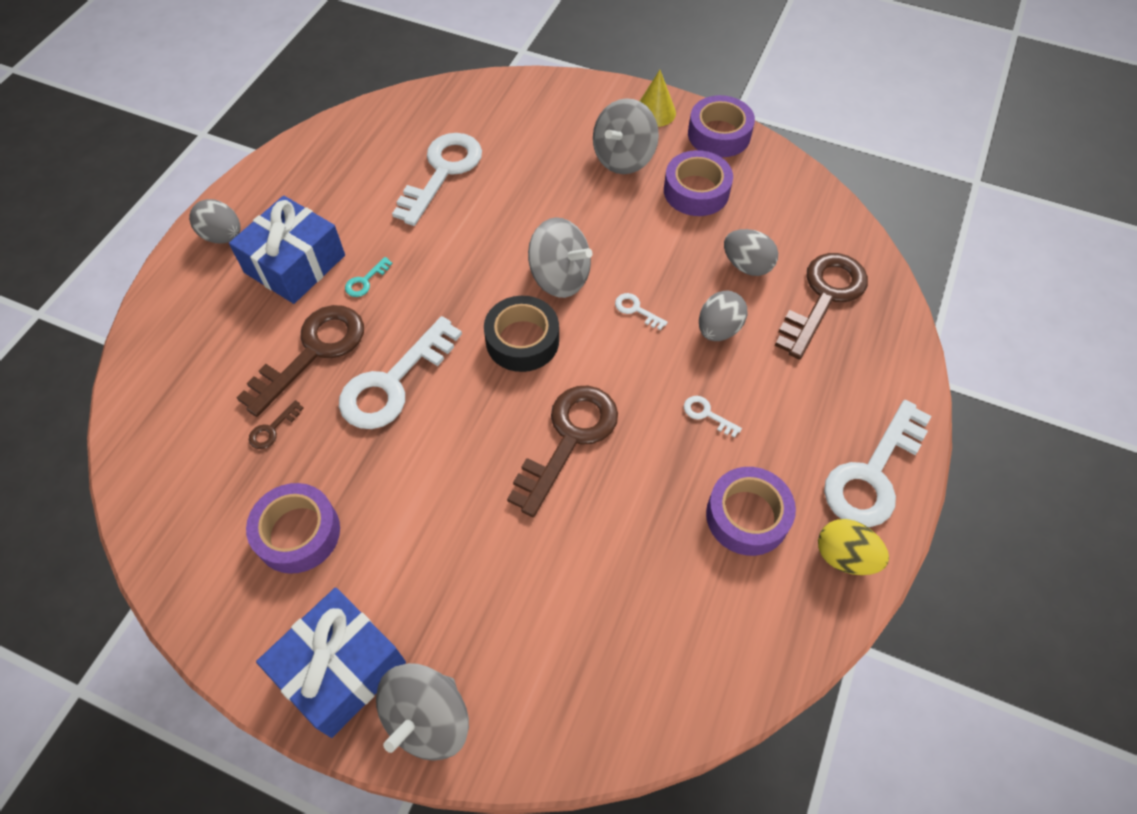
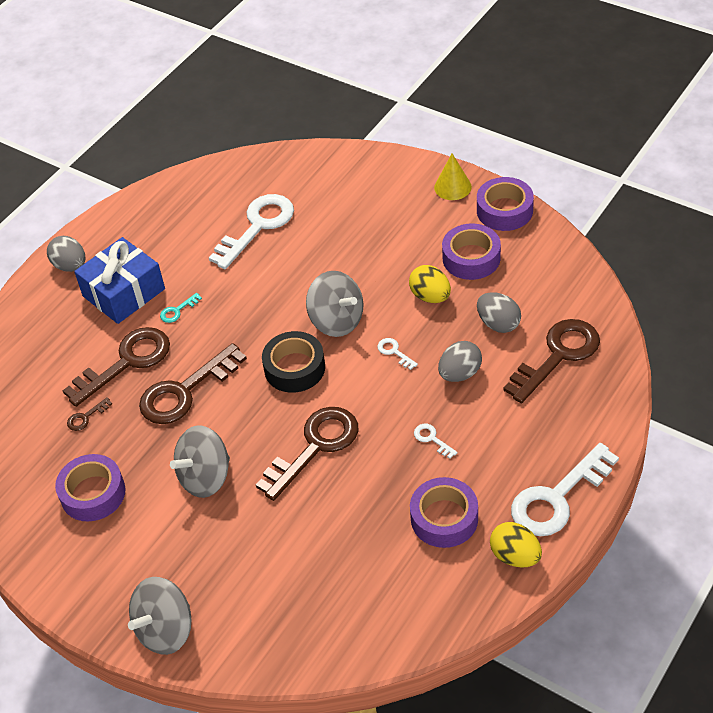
camera: 15 degrees right, 10 degrees down
blue gift [256,588,406,738] -> none
white key [339,316,462,429] -> brown key [139,343,247,424]
grey spinning top [593,98,659,174] -> grey spinning top moved to [170,425,230,498]
none -> yellow egg [409,265,451,303]

